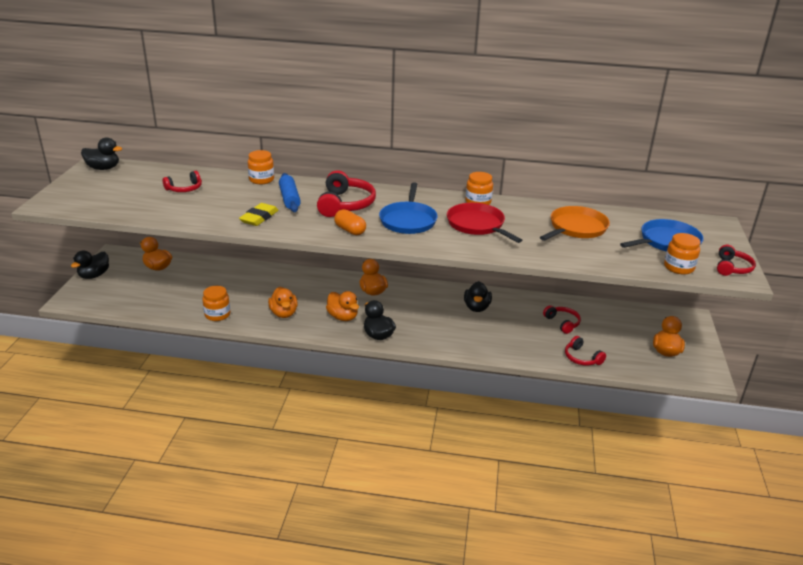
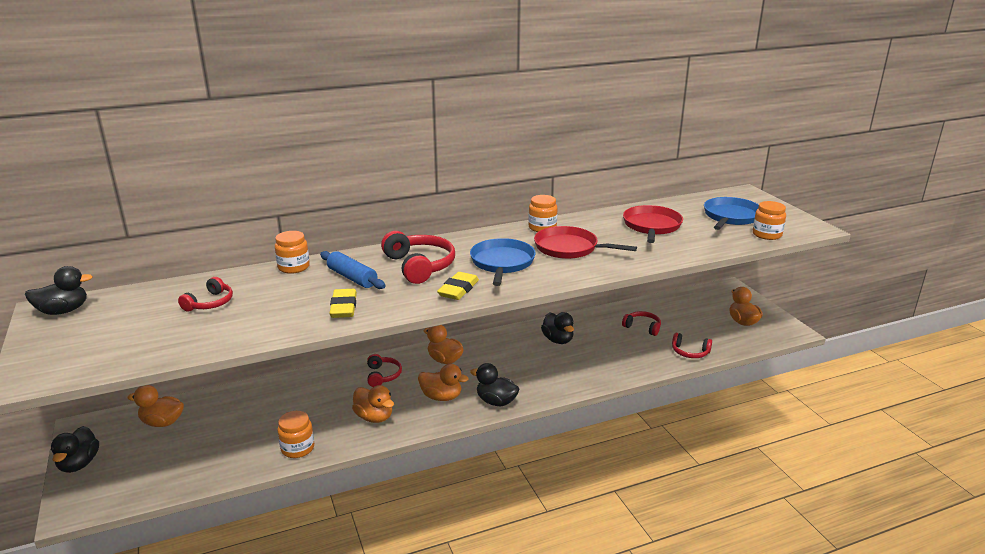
camera: 30 degrees left, 5 degrees down
orange capsule [334,209,366,235] -> yellow eraser [437,272,479,300]
blue pan [379,182,438,234] -> blue pan turned 150 degrees counterclockwise [470,238,536,286]
orange pan [540,206,610,241] -> red pan [623,205,683,243]
red headphones [717,245,756,276] -> red headphones moved to [367,354,402,387]

